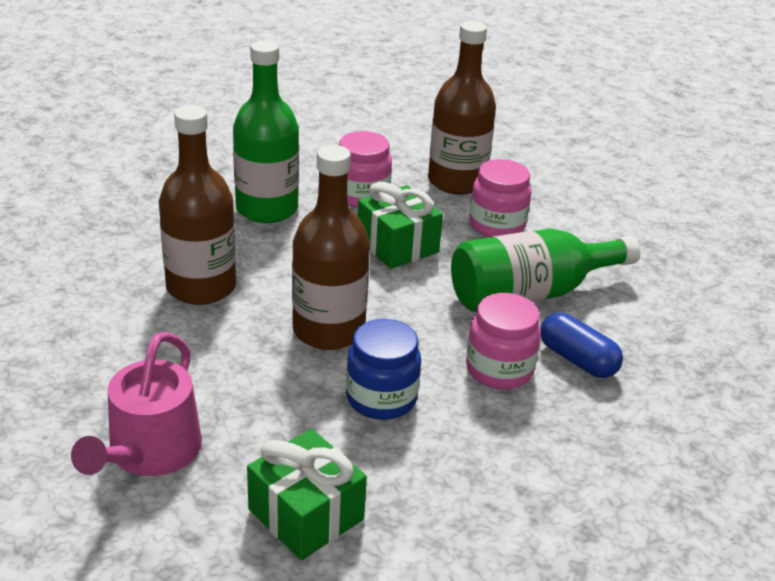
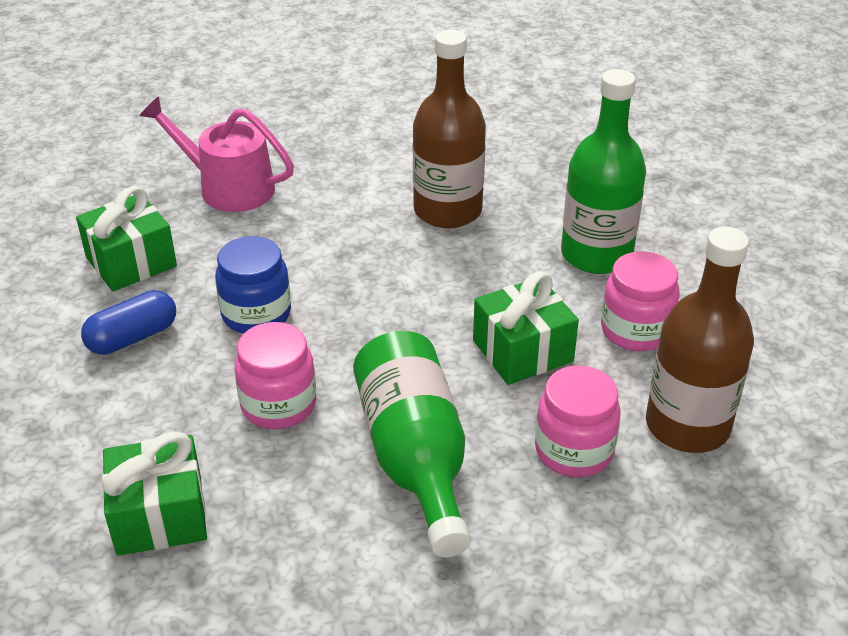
camera: 100 degrees right, 5 degrees up
brown bottle [292,145,370,350] -> none
blue capsule [541,313,623,378] -> blue capsule moved to [81,290,176,355]
none -> green gift [102,431,207,556]

